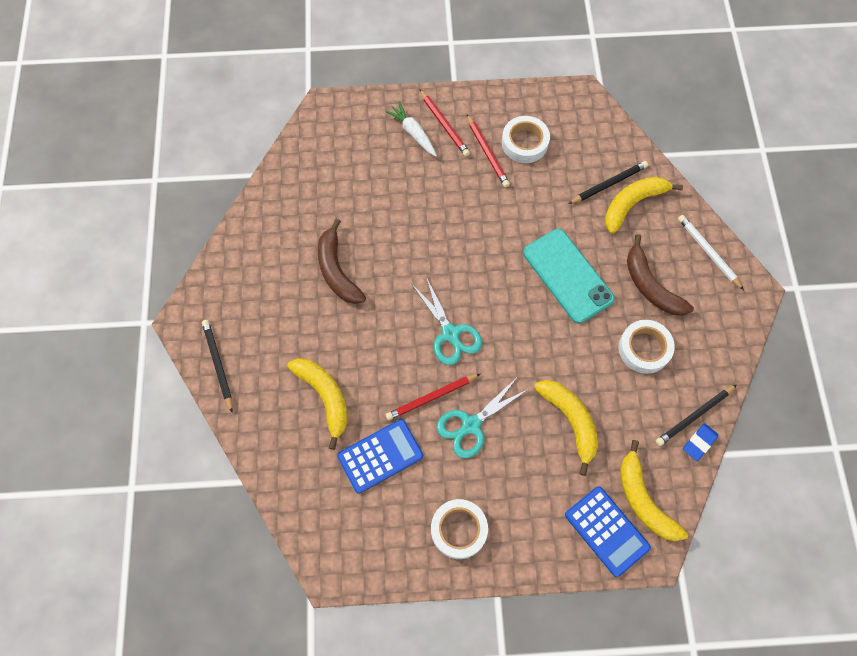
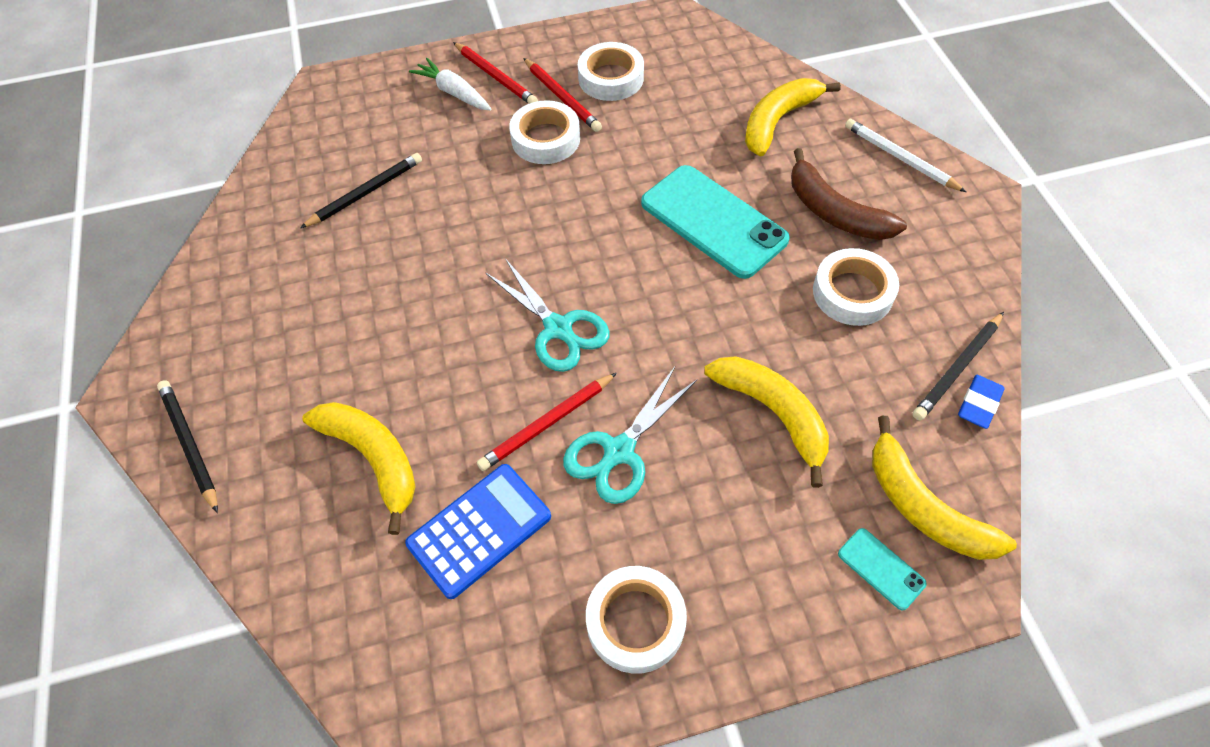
camera: 10 degrees left, 10 degrees down
brown banana [318,219,366,304] -> none
blue calculator [565,486,651,577] -> turquoise phone [838,528,927,611]
black pencil [568,161,648,204] -> black pencil moved to [300,153,422,228]
none -> white tape [509,100,580,164]

